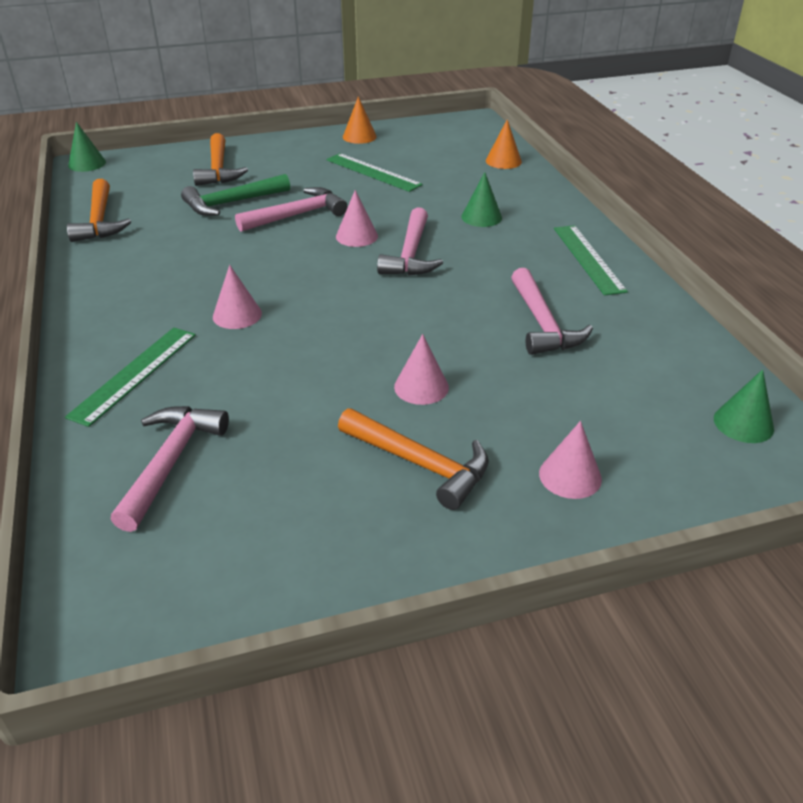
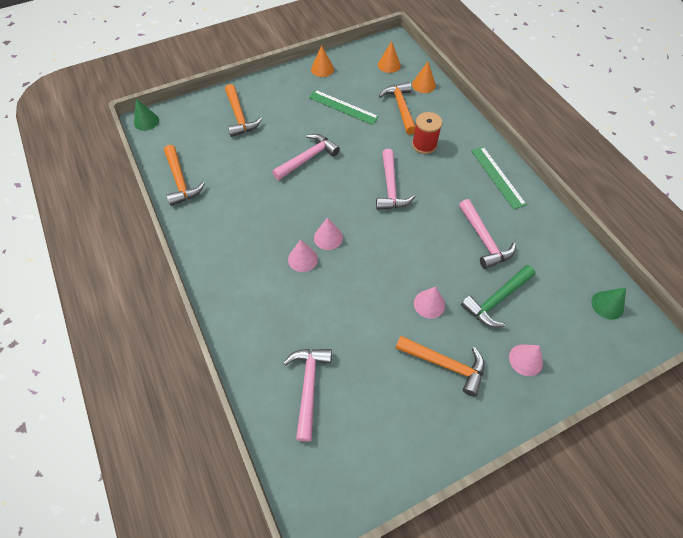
camera: 10 degrees left, 20 degrees up
green ruler [65,327,196,427] -> none
green hammer [181,174,290,216] -> green hammer moved to [461,265,535,327]
pink cone [336,190,378,247] -> pink cone moved to [314,217,343,250]
green cone [461,172,502,227] -> red spool [412,112,442,154]
none -> orange cone [378,41,401,73]
none -> orange hammer [379,82,415,135]

